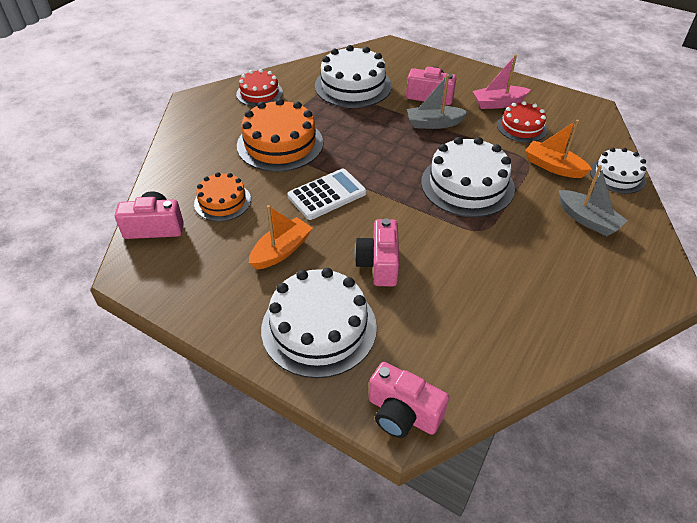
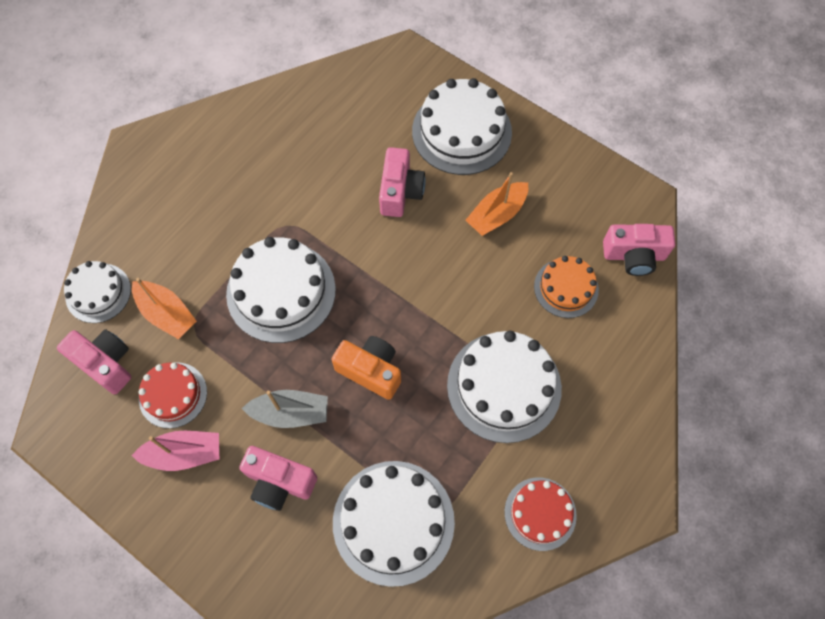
camera: 175 degrees left, 20 degrees up
orange cake [237,98,323,172] -> white cake [447,331,562,443]
white calculator [288,168,366,220] -> none
pink camera [369,362,449,438] -> pink camera moved to [57,329,131,394]
grey boat [559,165,628,236] -> none
none -> orange camera [332,336,401,400]

